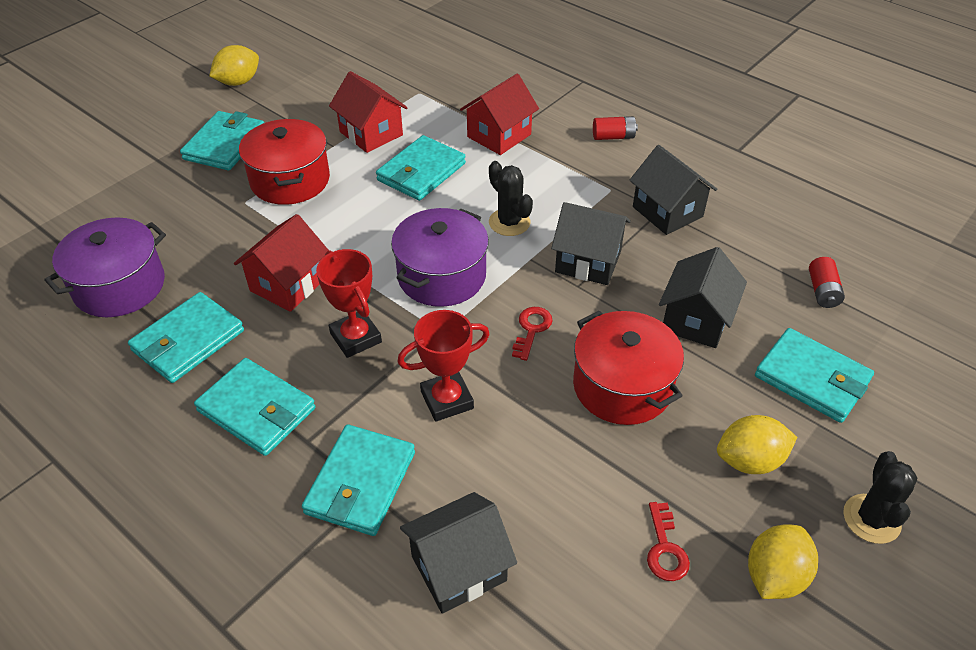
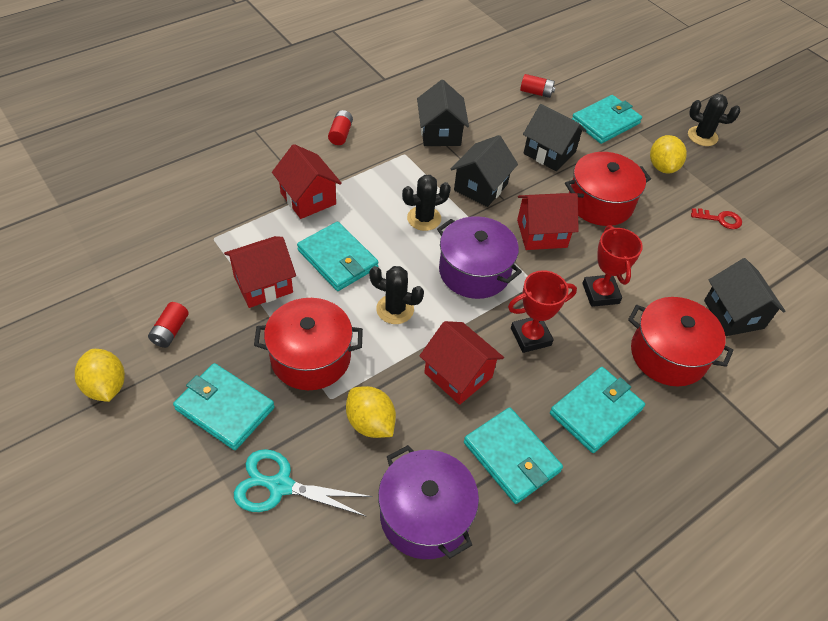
camera: 80 degrees left, 5 degrees up
turquoise wallet [302,425,415,536] -> red pot [628,297,733,387]
red key [512,307,553,361] -> red house [517,193,579,250]
black house [630,145,717,235] -> black house turned 75 degrees counterclockwise [417,80,469,146]
yellow lemon [748,524,818,599] -> yellow lemon moved to [346,386,396,438]
none -> red battery [148,302,189,348]
none -> turquoise scissors [234,449,373,517]
none -> black cactus [369,266,424,324]

